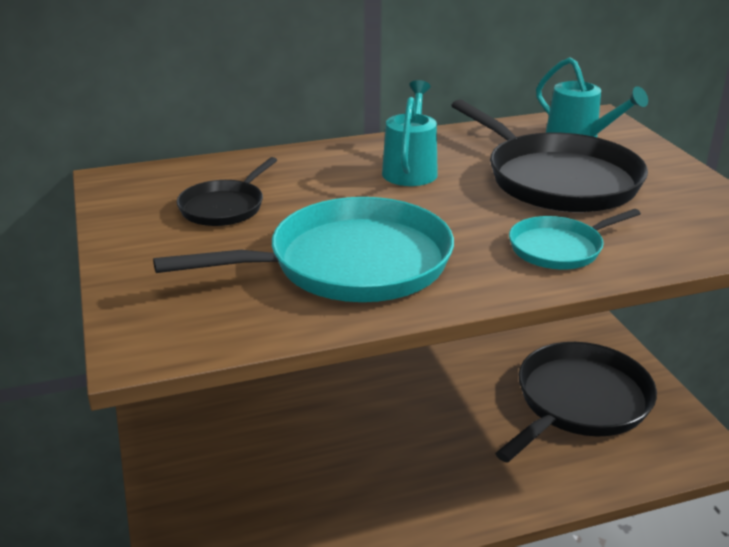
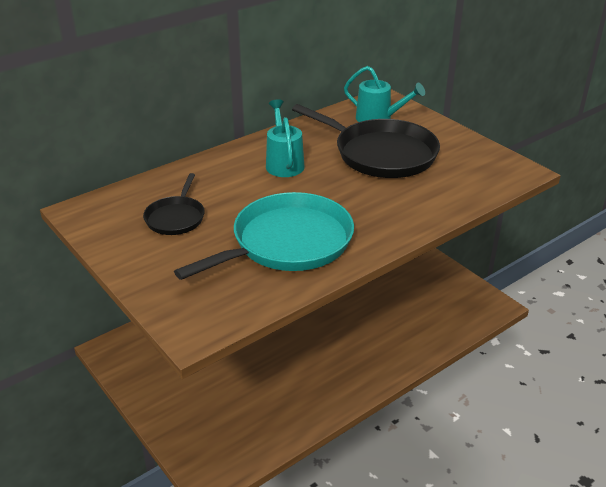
camera: 20 degrees left, 5 degrees up
black pan [495,342,657,463] -> none
turquoise pan [509,209,641,270] -> none

